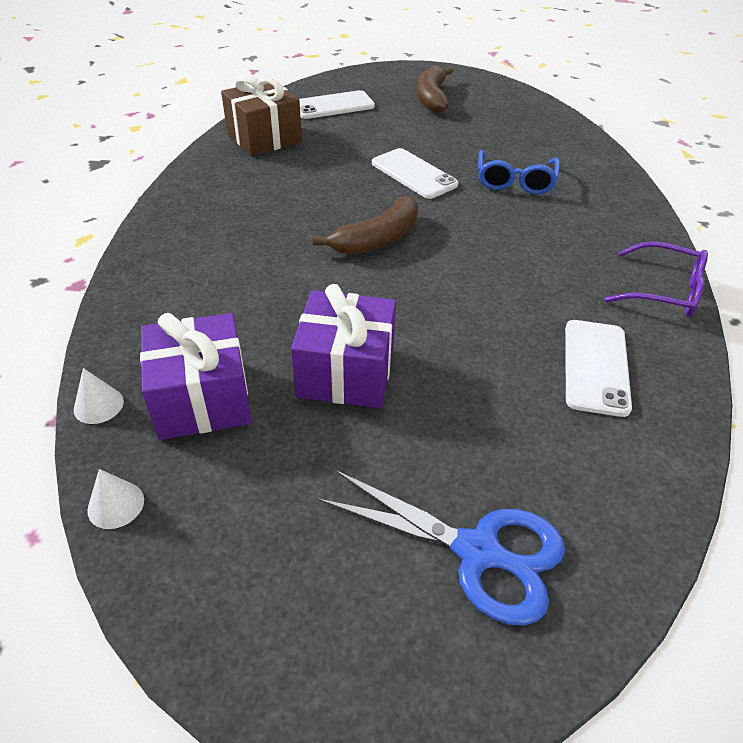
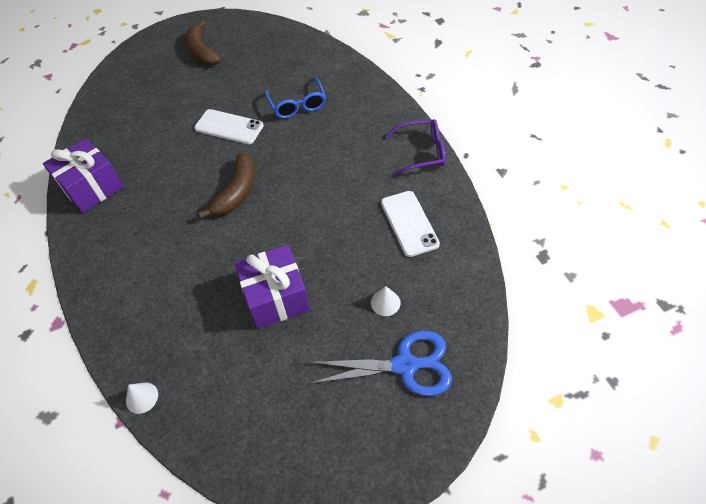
camera: 25 degrees left, 10 degrees up
white cone [87,469,144,529] -> white cone moved to [371,286,401,316]
purple gift [140,313,252,440] -> purple gift moved to [43,138,124,213]
brown gift [221,74,302,156] -> none
white phone [299,90,375,119] -> none

